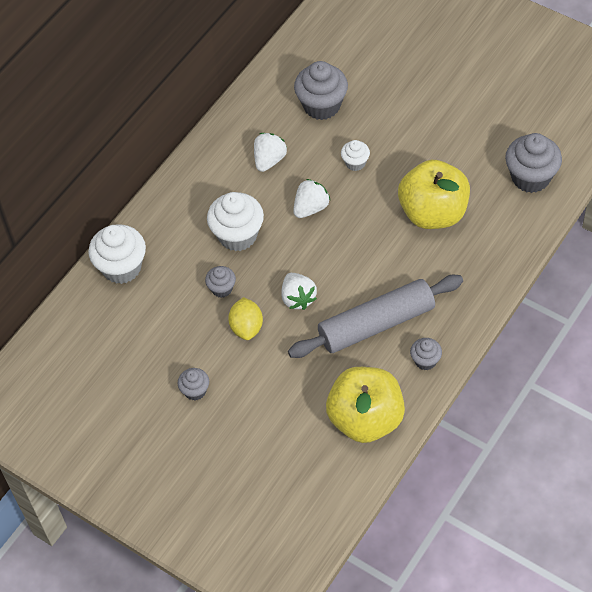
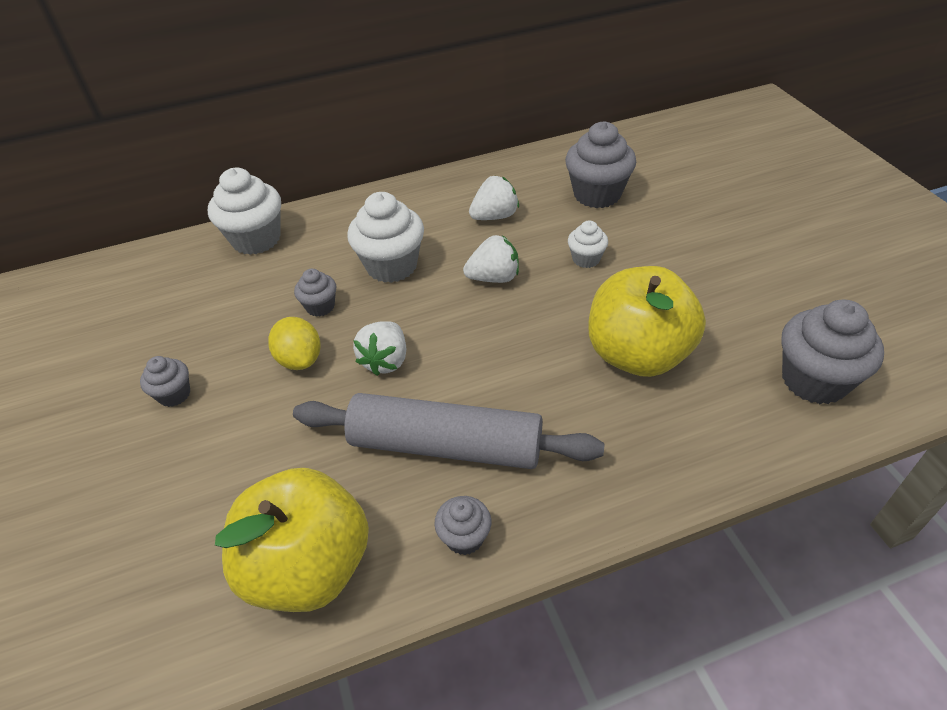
camera: 35 degrees right, 10 degrees down
yellow lemon [228,297,263,340] -> yellow lemon turned 60 degrees counterclockwise [268,317,321,370]

